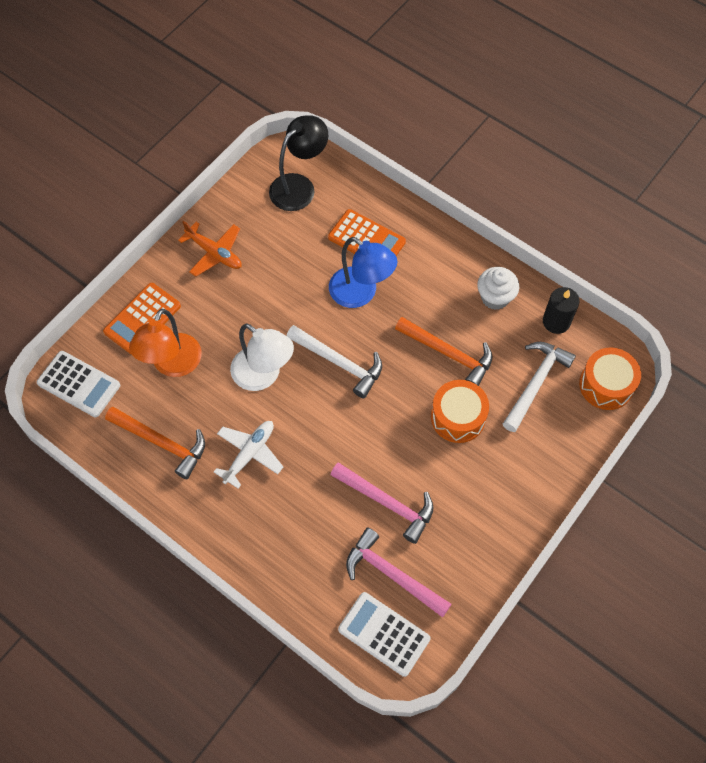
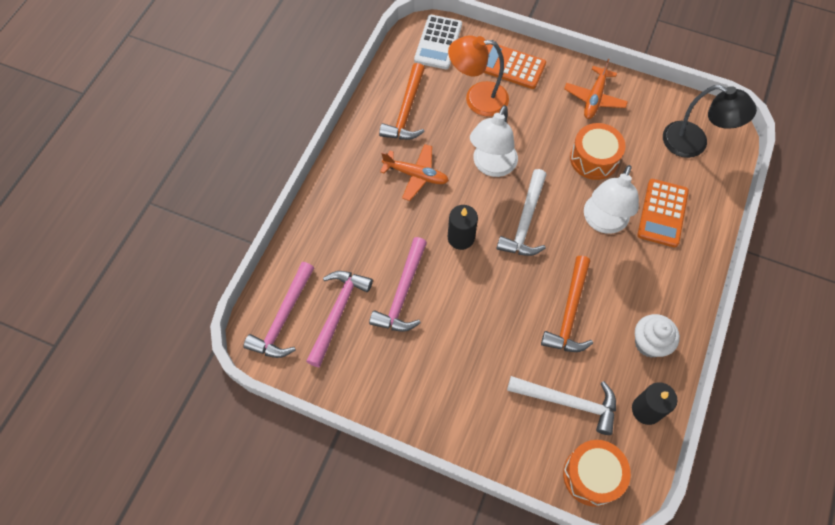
camera: 75 degrees right, 0 degrees up
white plane [214,421,283,489] -> orange plane [380,144,449,201]
blue lamp [329,237,398,308] -> white lamp [584,165,639,234]
white calculator [338,592,430,677] -> pink hammer [244,262,314,358]
orange drum [431,380,489,443] -> orange drum moved to [570,123,626,180]
none -> black candle [448,205,478,250]

